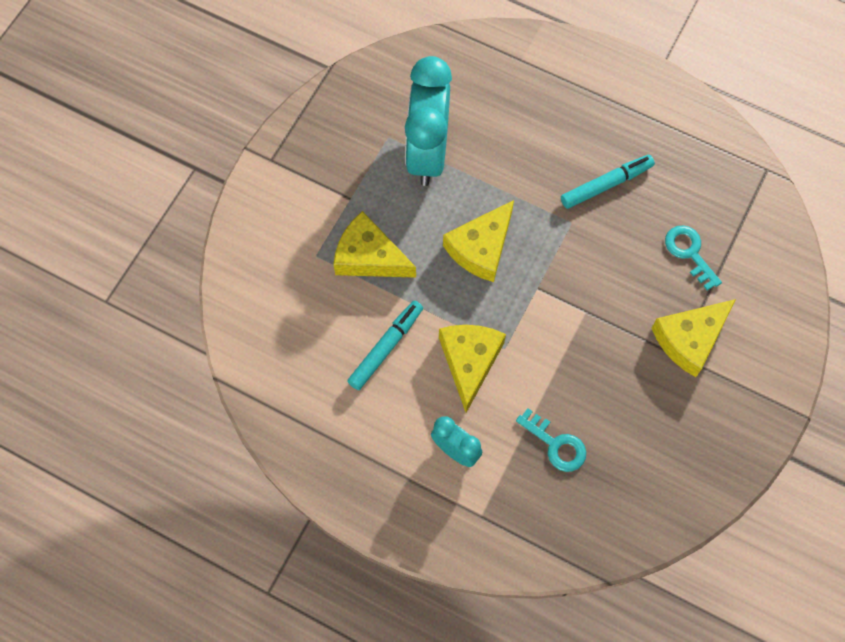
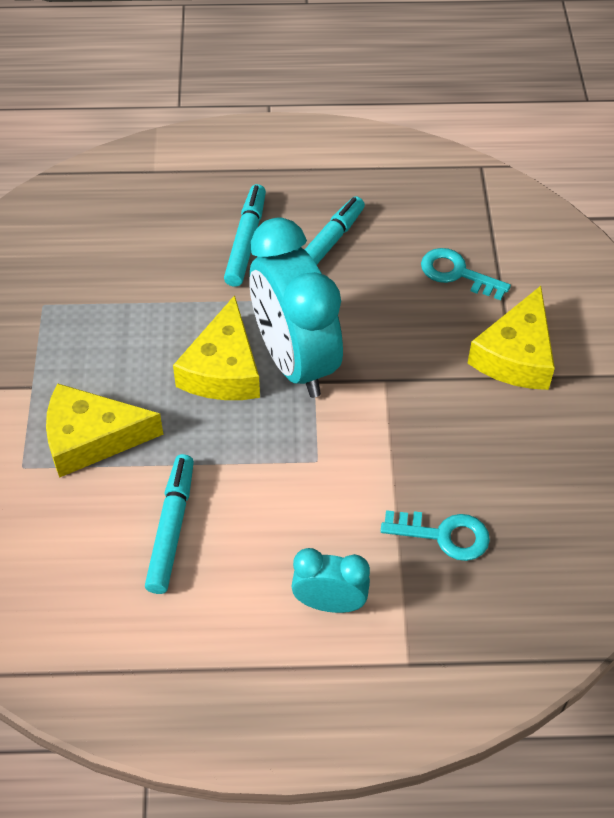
camera: 30 degrees left, 15 degrees down
turquoise clock [405,56,452,186] -> turquoise clock moved to [249,217,343,398]
yellow cheese [439,325,506,413] -> none
none -> turquoise marker [224,184,266,287]

